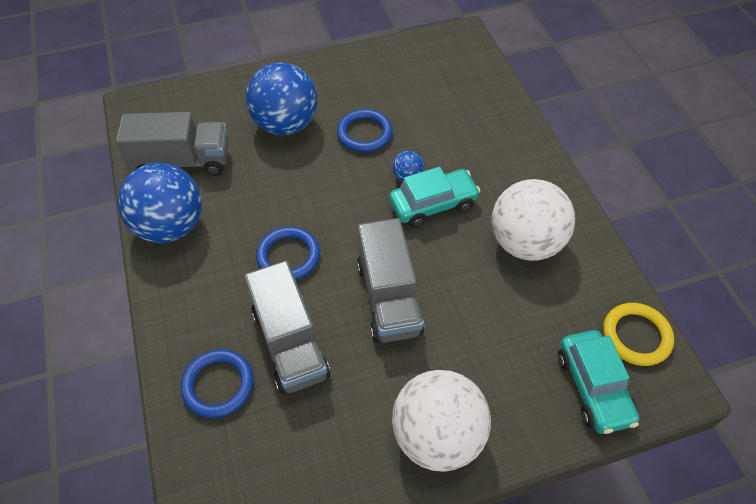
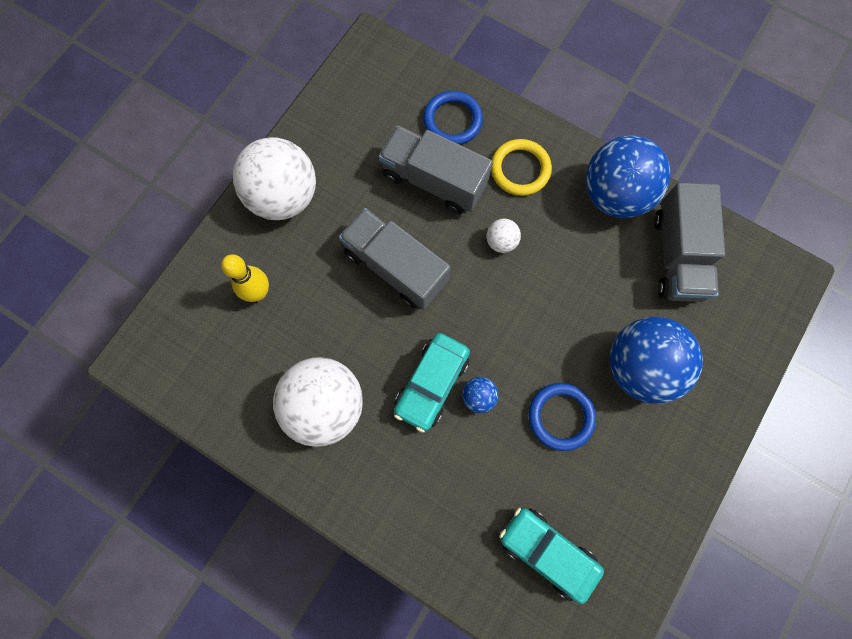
camera: 140 degrees right, 20 degrees up
grey truck [116,112,229,176] -> grey truck turned 45 degrees counterclockwise [654,183,725,302]
blue ring [256,227,320,280] -> white ball [486,218,521,253]
turquoise car [558,330,640,434] -> turquoise car moved to [499,508,604,604]
yellow ring [603,303,674,366] -> yellow ring moved to [491,139,552,196]
none -> yellow bowling pin [221,254,269,302]

